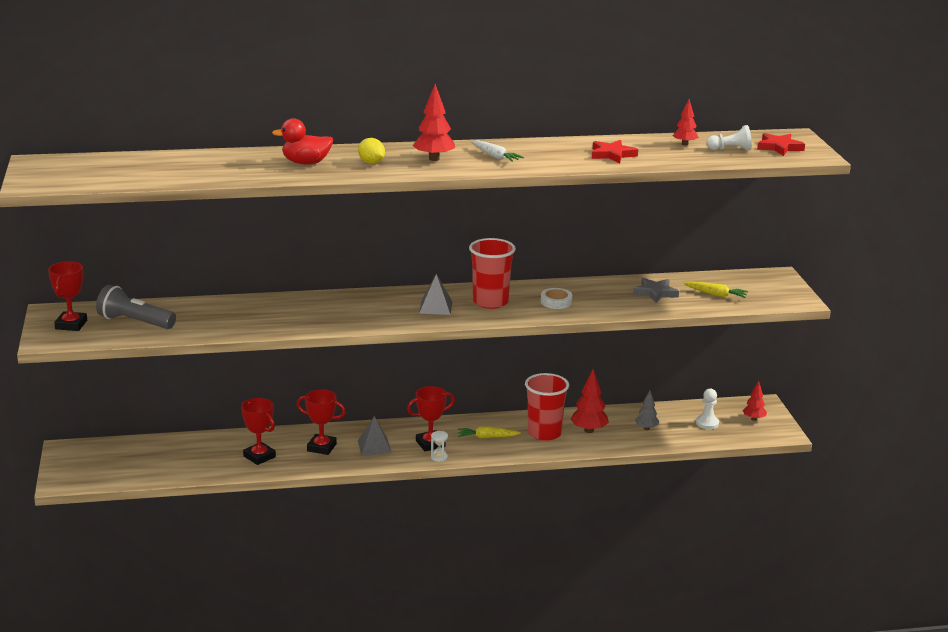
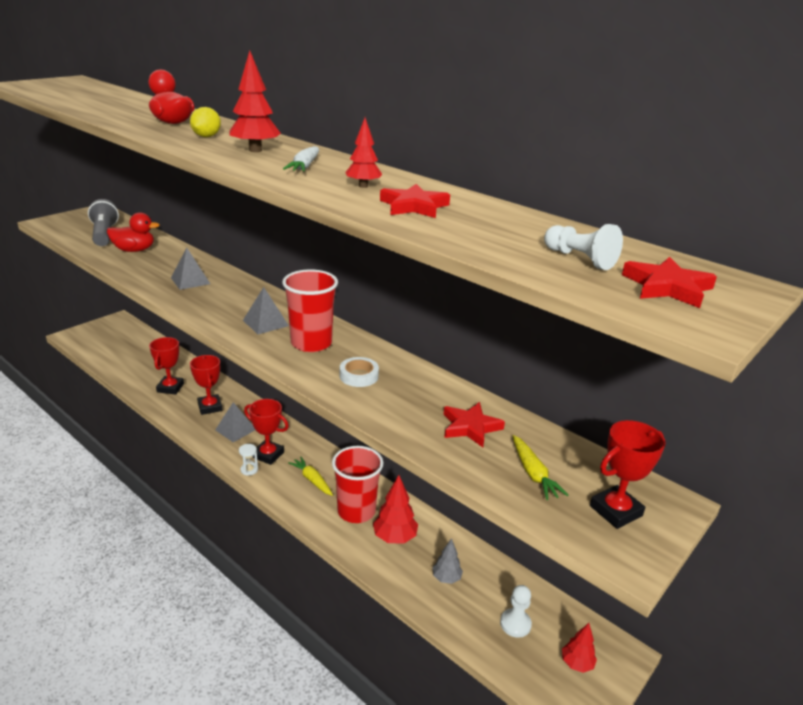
camera: 50 degrees right, 5 degrees up
red trophy [48,261,87,331] -> red trophy moved to [590,420,666,529]
grey star [633,278,679,303] -> red star [444,402,505,447]
red tree [673,99,699,146] -> red tree moved to [345,118,382,188]
none -> red duck [107,212,160,252]
none -> grey pyramid [171,247,210,290]

